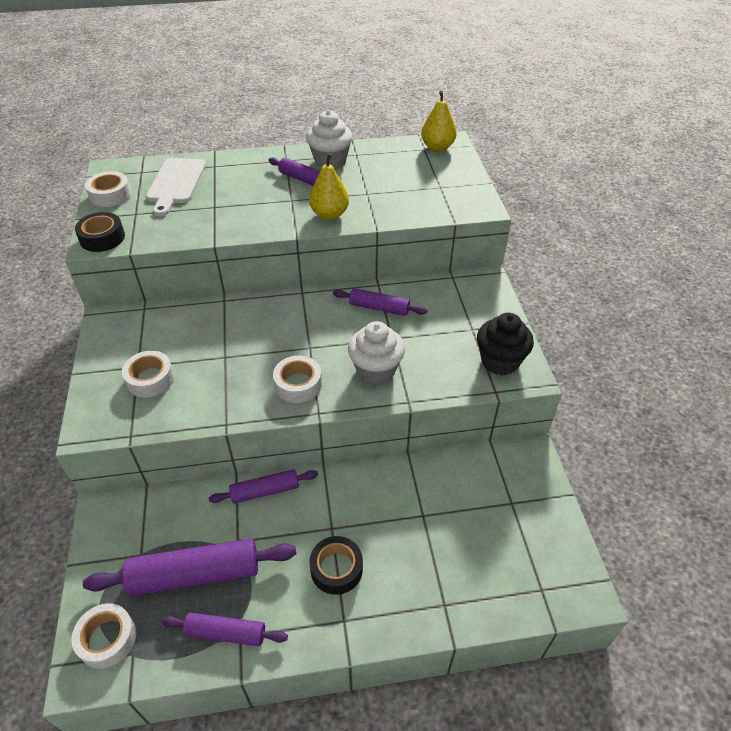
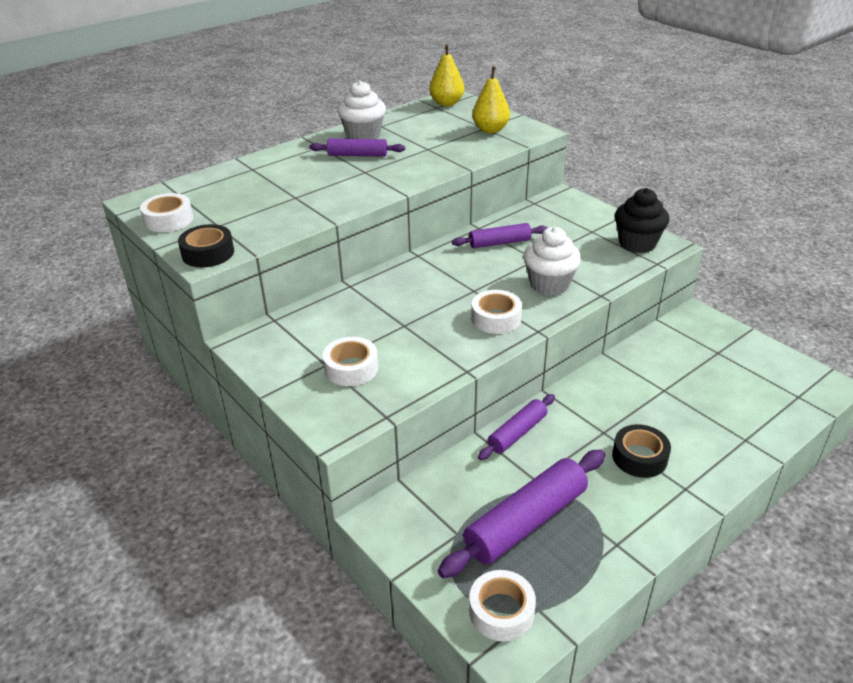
camera: 30 degrees left, 10 degrees down
white cutting board [146,158,206,216] -> none
purple rolling pin [161,612,288,646] -> none
yellow pear [309,154,349,220] -> yellow pear moved to [472,67,510,133]

